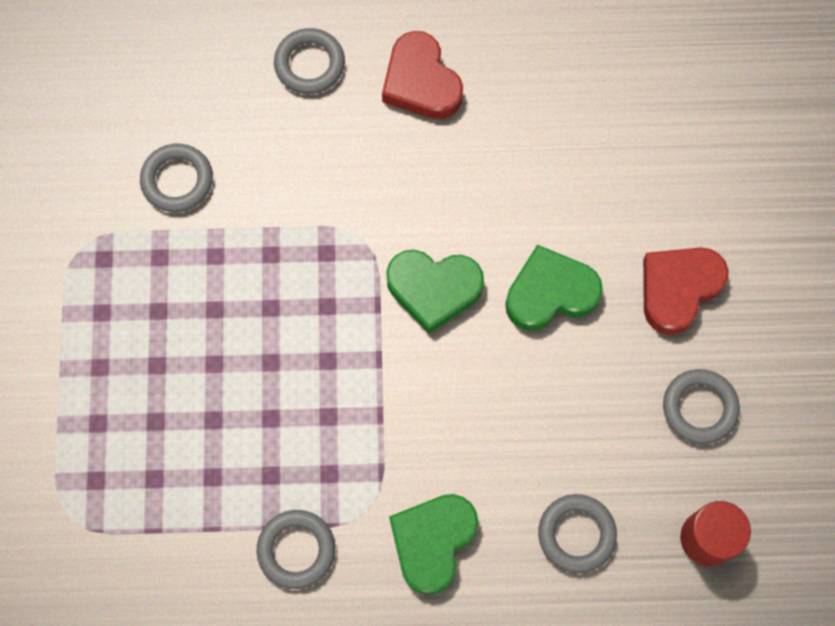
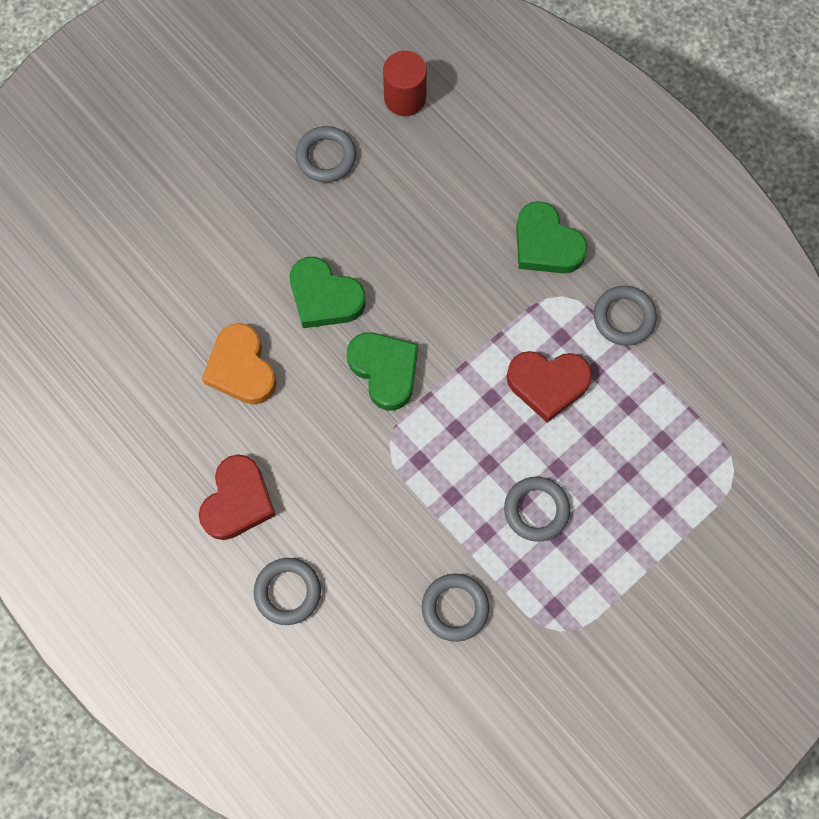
camera: 130 degrees left, 0 degrees up
green heart [389,494,478,595] -> green heart turned 60 degrees clockwise [516,201,588,273]
grey ring [538,494,617,573] -> grey ring moved to [504,477,570,542]
red heart [643,247,729,335] -> red heart moved to [506,351,592,422]
none -> orange heart [202,323,277,405]

